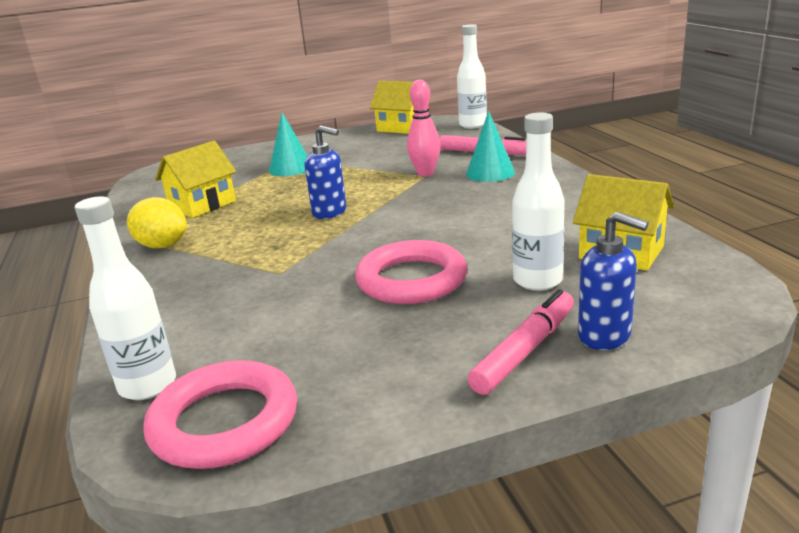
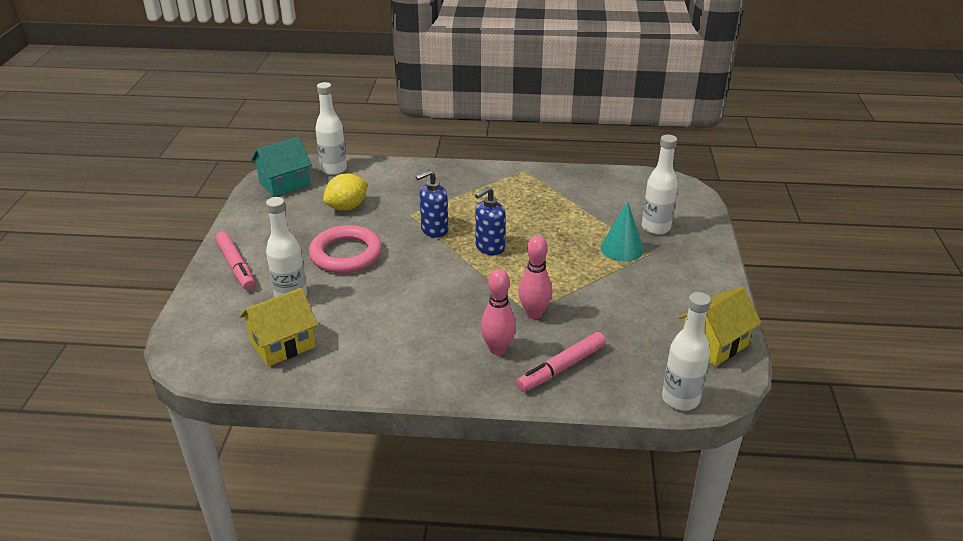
camera: 110 degrees right, 10 degrees up
yellow lemon [127,197,187,248] -> yellow lemon moved to [323,174,368,211]
pink ring [143,360,297,469] -> turquoise house [251,137,312,197]
yellow house [155,141,236,218] -> none
turquoise cone [466,111,515,182] -> pink bowling pin [481,269,516,355]
blue soap dispenser [578,212,649,350] -> blue soap dispenser moved to [416,170,448,238]
none -> white bottle [642,135,678,235]

